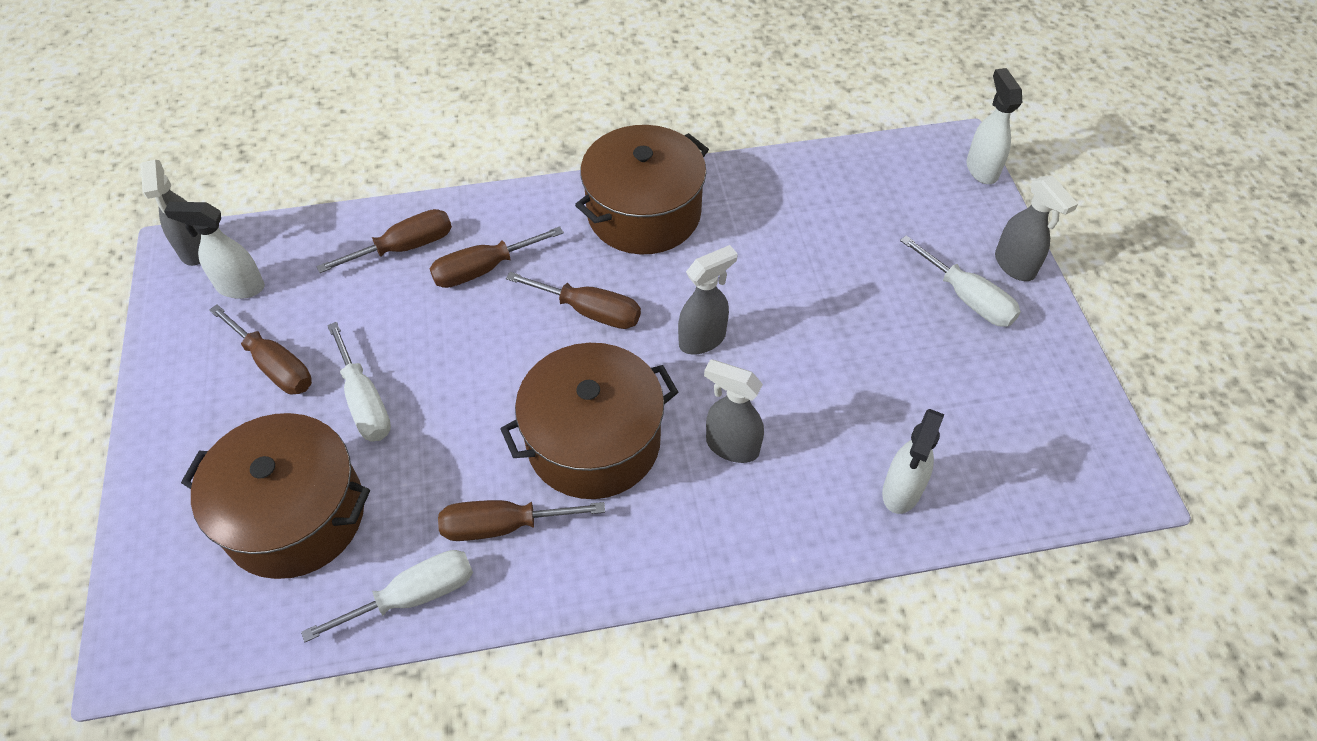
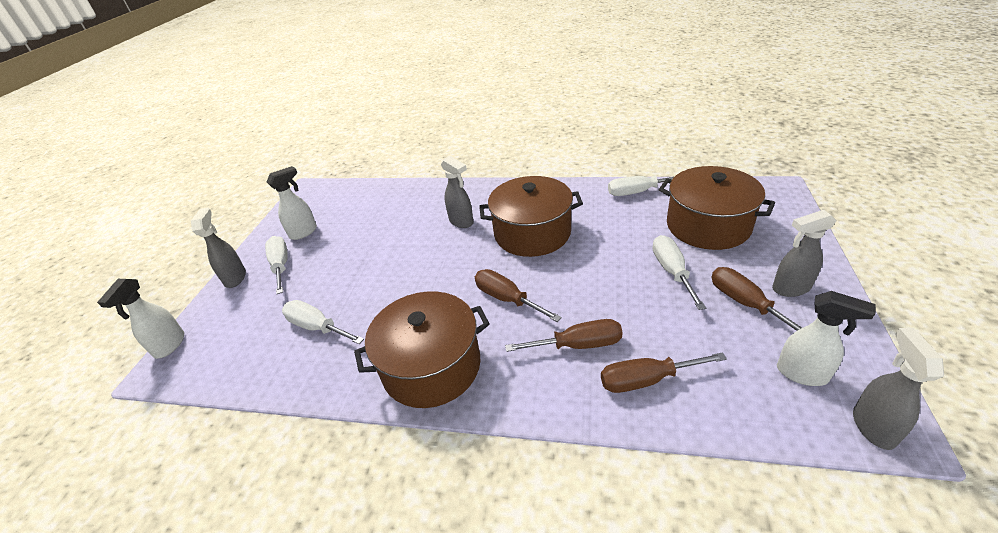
camera: 155 degrees left, 15 degrees down
brown screwdriver [438,500,605,541] -> none
grey spray bottle [678,245,738,354] -> grey spray bottle moved to [772,210,836,297]
white spray bottle [882,409,944,514] -> white spray bottle moved to [267,166,317,240]
none -> white screwdriver [282,300,364,344]

